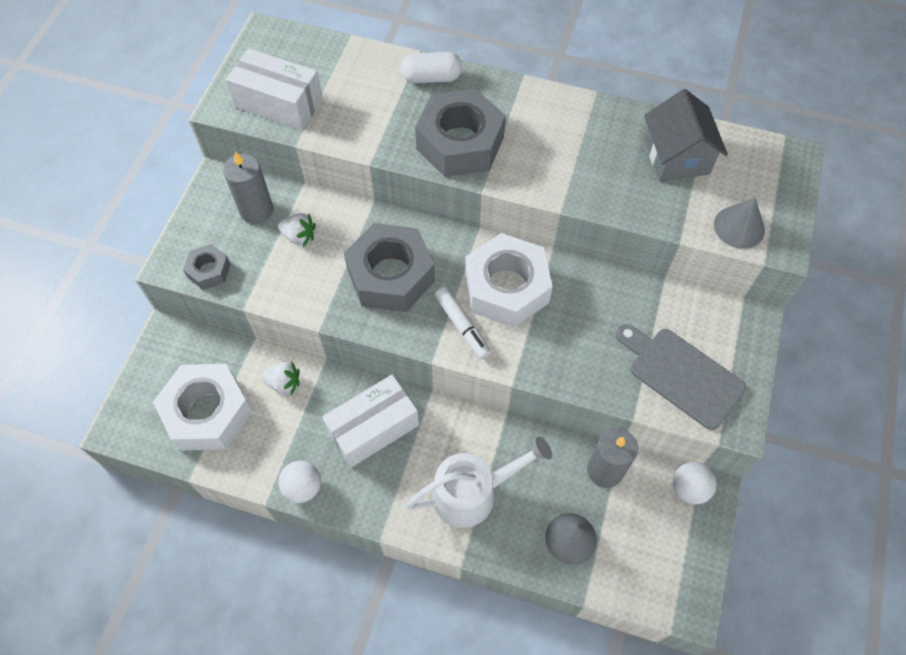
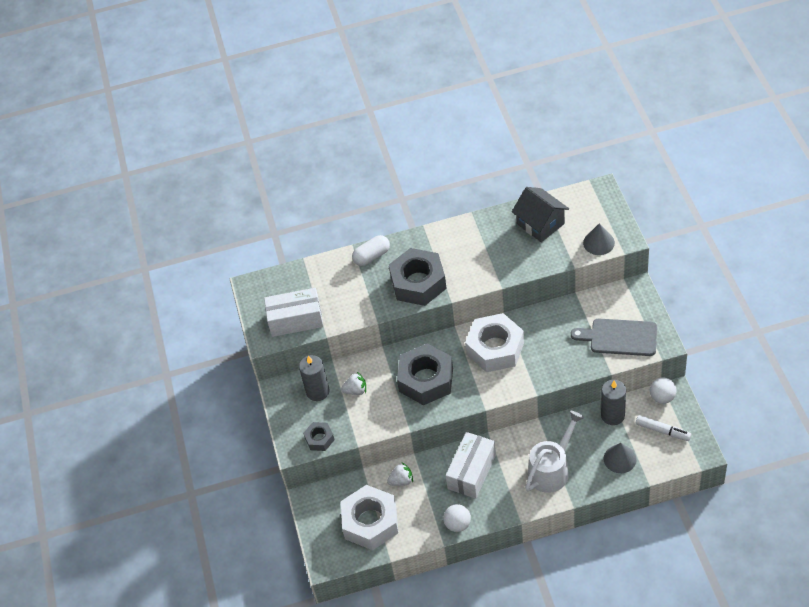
camera: 25 degrees left, 10 degrees down
white marker [435,287,491,359] -> white marker moved to [636,415,691,441]

